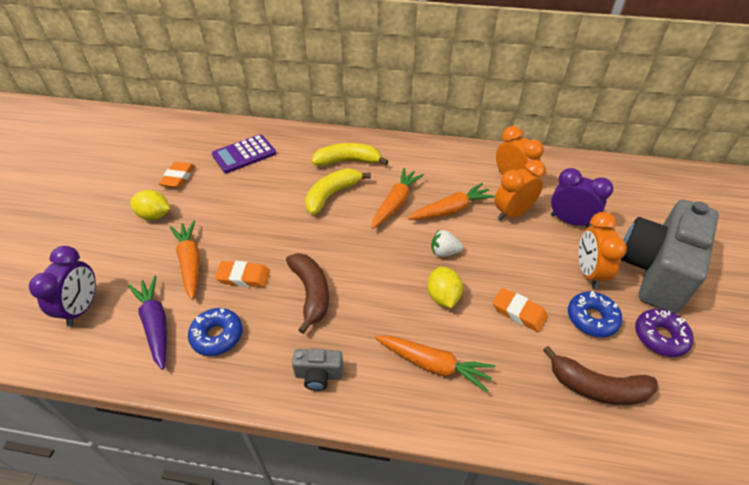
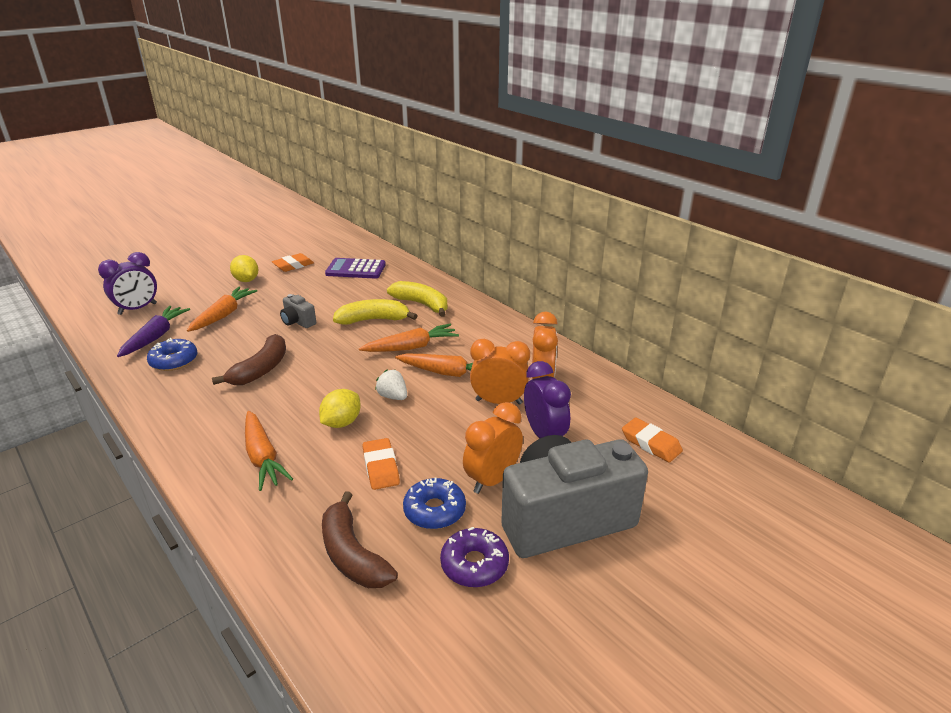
camera: 40 degrees right, 15 degrees down
orange eraser [215,261,270,287] -> orange eraser moved to [622,418,683,462]
grey camera [292,348,343,391] -> grey camera moved to [280,294,316,328]

